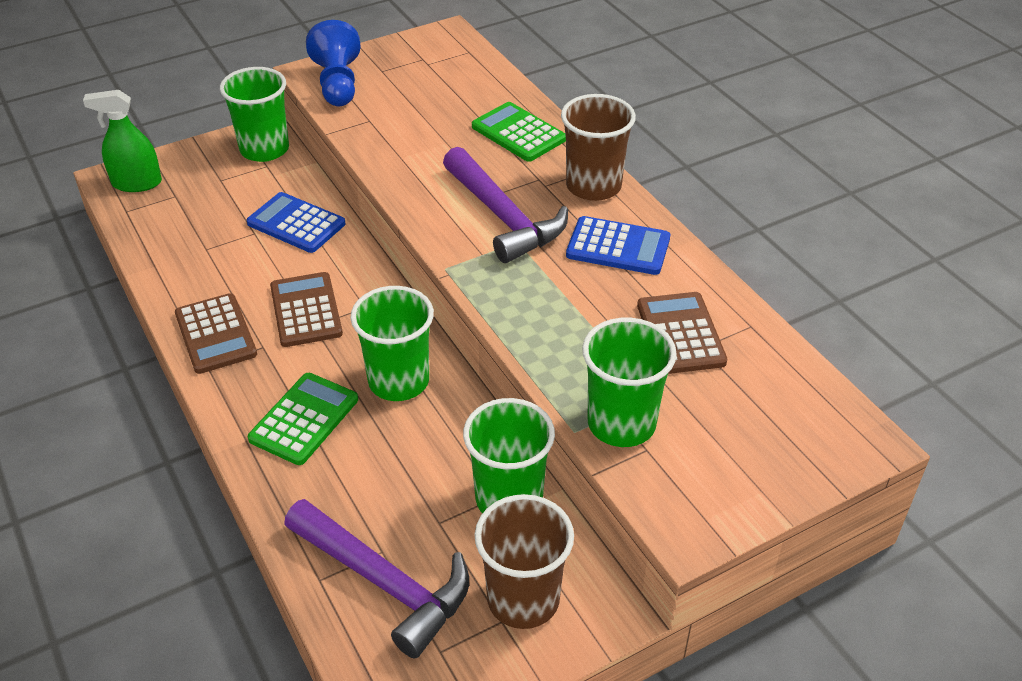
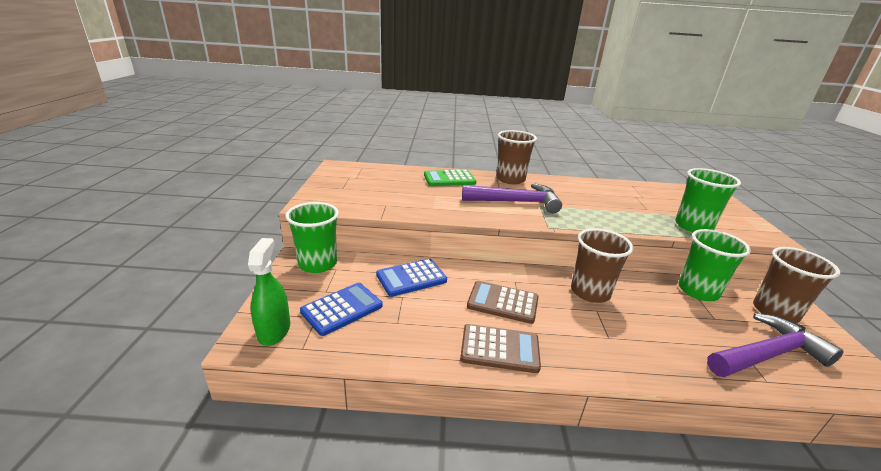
camera: 60 degrees left, 15 degrees down
green spray bottle [83,90,162,192] -> green spray bottle turned 150 degrees clockwise [248,238,290,346]
green calculator [248,373,358,465] -> none
blue pawn [306,20,361,106] -> none
green cup [350,286,434,401] -> brown cup [571,228,634,303]
blue calculator [566,216,670,275] -> blue calculator moved to [300,283,383,336]
brown calculator [637,292,727,374] -> none

